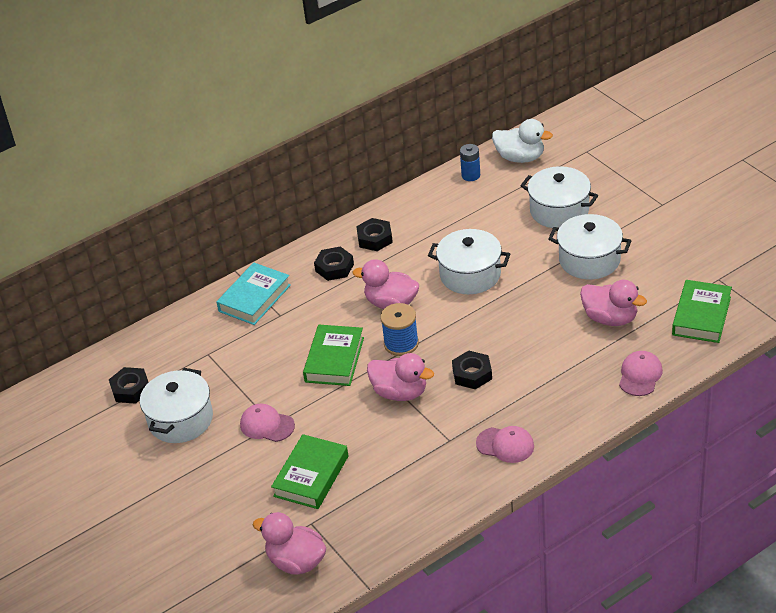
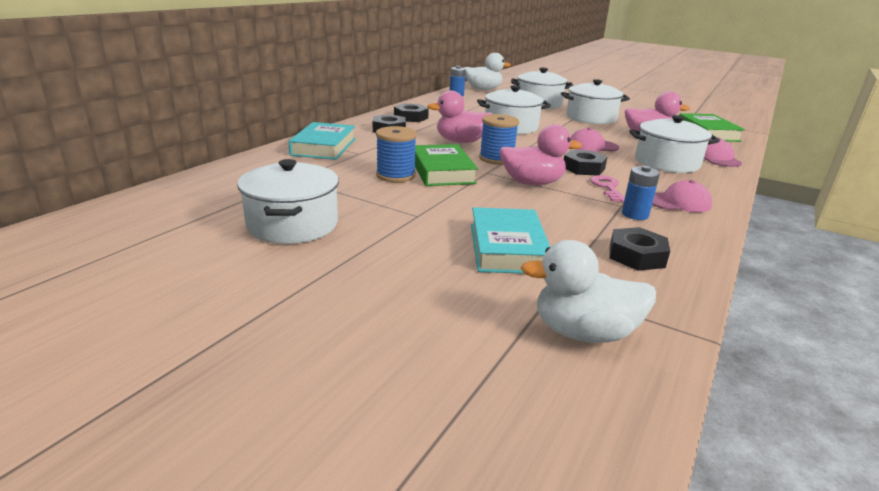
camera: 30 degrees left, 15 degrees down
black nut [109,367,149,404] -> black nut moved to [610,227,670,271]
pink cap [240,404,295,442] -> pink cap moved to [571,128,619,152]
pink duck [253,512,326,575] -> white duck [521,240,656,343]
green book [271,434,348,509] -> turquoise book [471,207,550,274]
none -> blue spool [376,126,417,183]
none -> pink key [590,175,625,202]
none -> blue battery [622,166,660,220]
none -> white pot [629,115,720,173]

